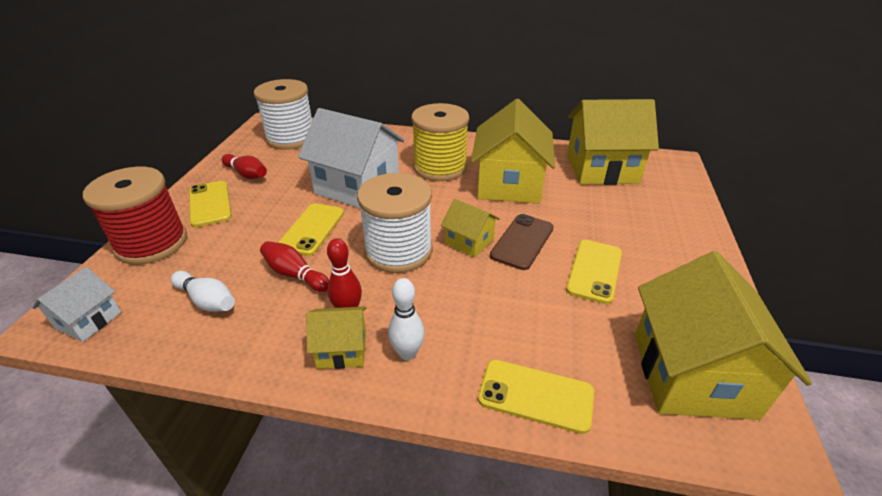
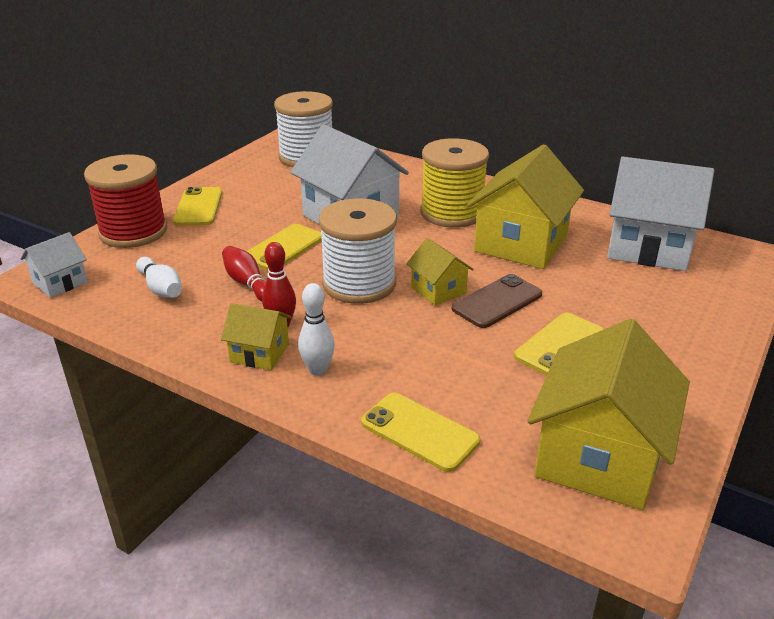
camera: 20 degrees right, 5 degrees down
red bowling pin [222,154,267,179] -> none
yellow house [567,99,659,185] -> white house [607,157,714,271]

